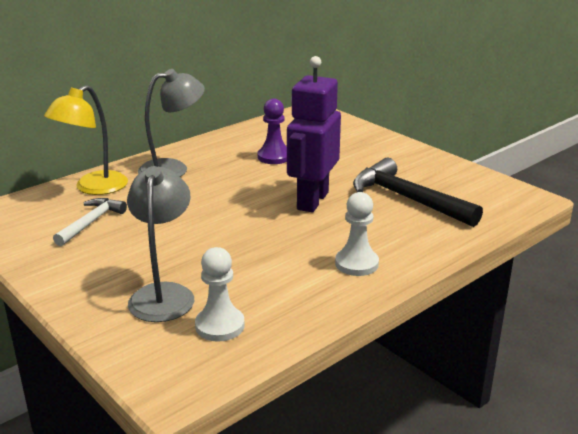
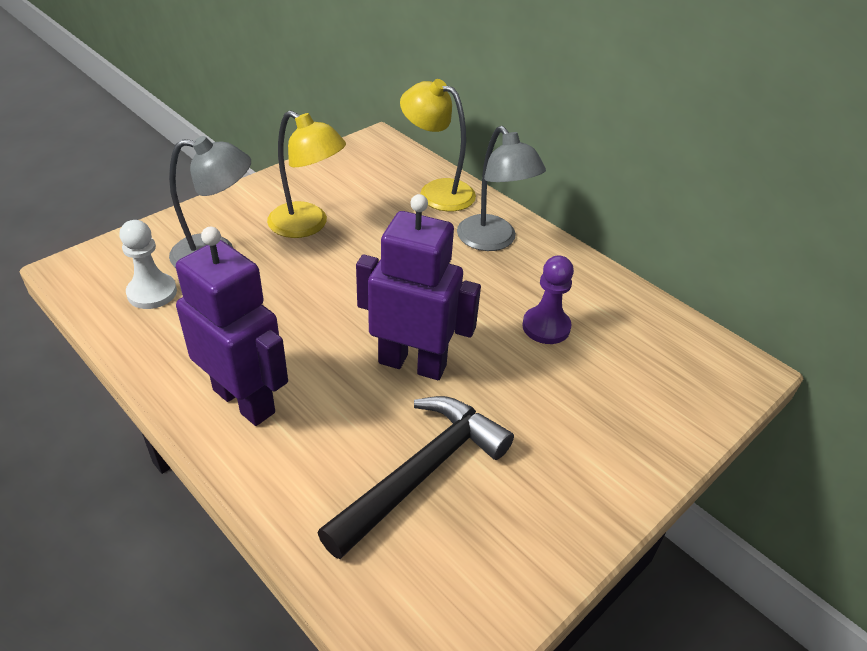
camera: 85 degrees right, 15 degrees up
white hammer [53,198,127,246] -> none
white pawn [335,192,379,276] -> purple robot [176,227,288,426]
none -> yellow lamp [267,111,346,238]

